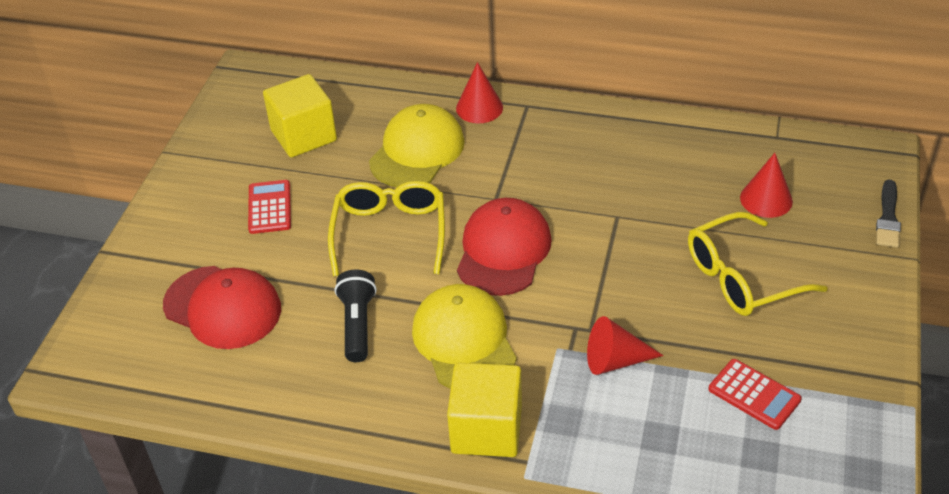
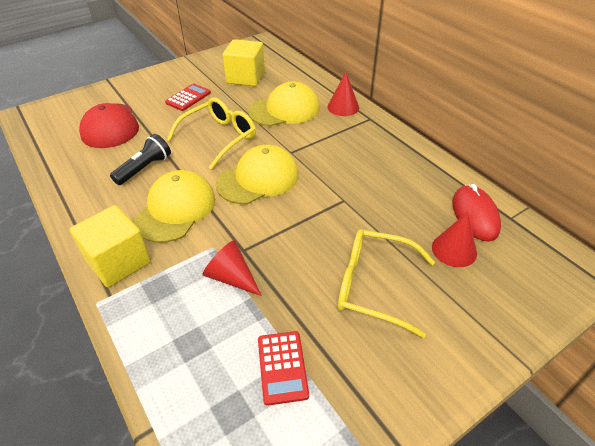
camera: 40 degrees right, 0 degrees up
red cap [457,198,552,296] -> yellow cap [216,145,299,204]
black brush [876,180,901,248] -> none
none -> red mouse [452,184,501,241]

